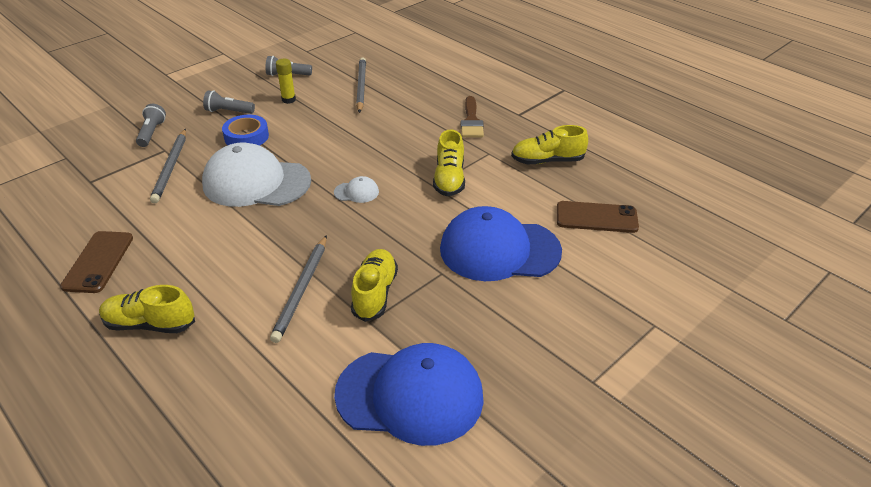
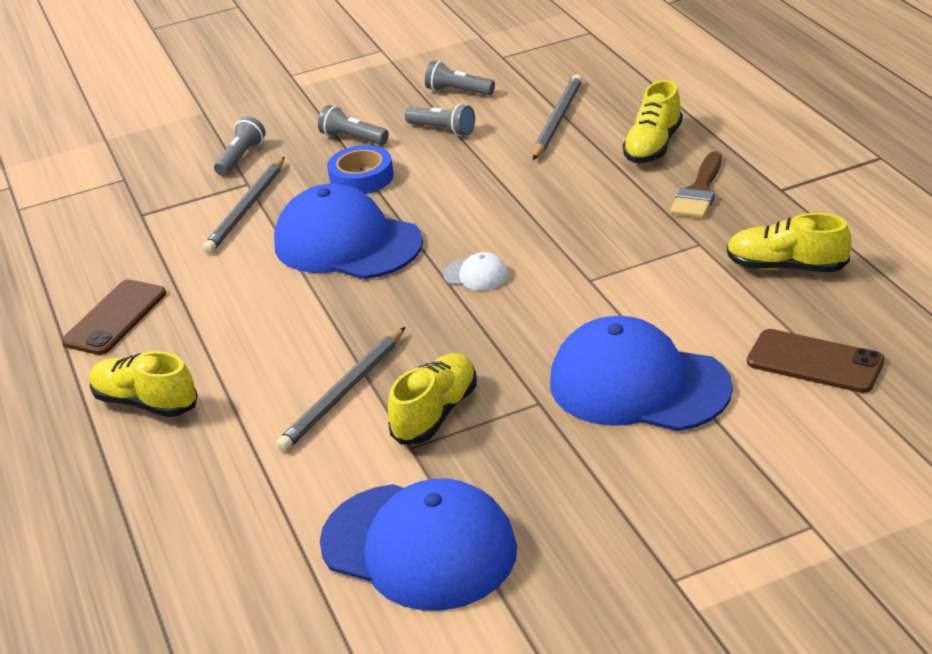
camera: 25 degrees right, 5 degrees down
white cap [202,143,311,207] -> blue cap [274,184,423,279]
yellow glue stick [276,59,296,104] -> grey flashlight [405,104,475,136]
yellow shoe [433,129,465,196] -> yellow shoe moved to [623,80,683,163]

